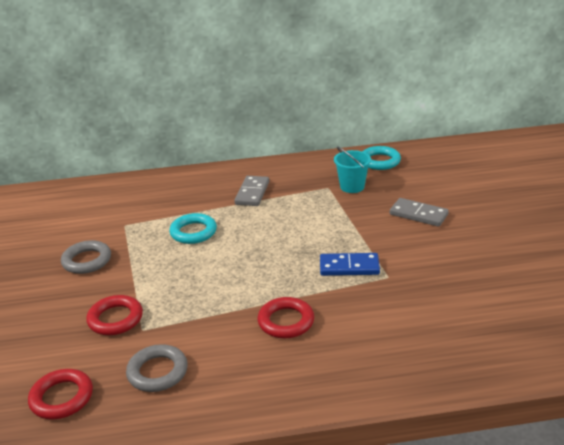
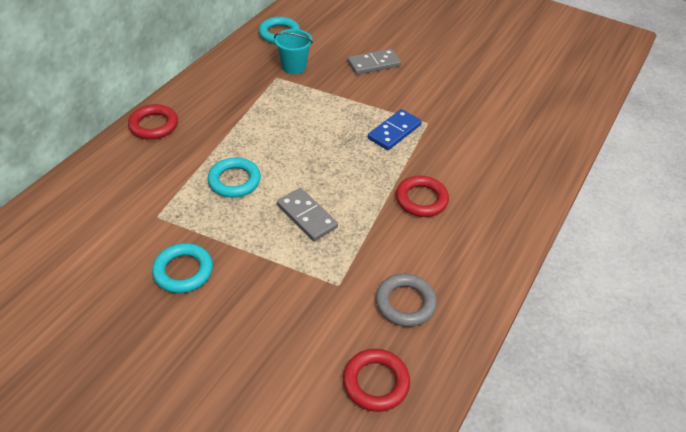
camera: 55 degrees left, 15 degrees up
grey ring [61,240,111,274] -> turquoise ring [152,243,213,293]
red ring [86,295,143,335] -> red ring moved to [128,104,178,140]
grey domino [234,176,269,206] -> grey domino moved to [277,188,338,241]

